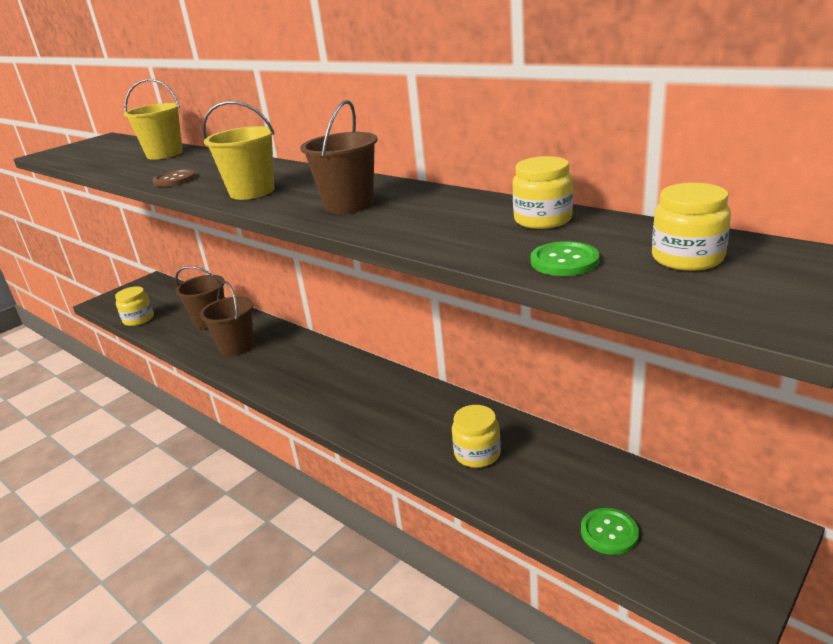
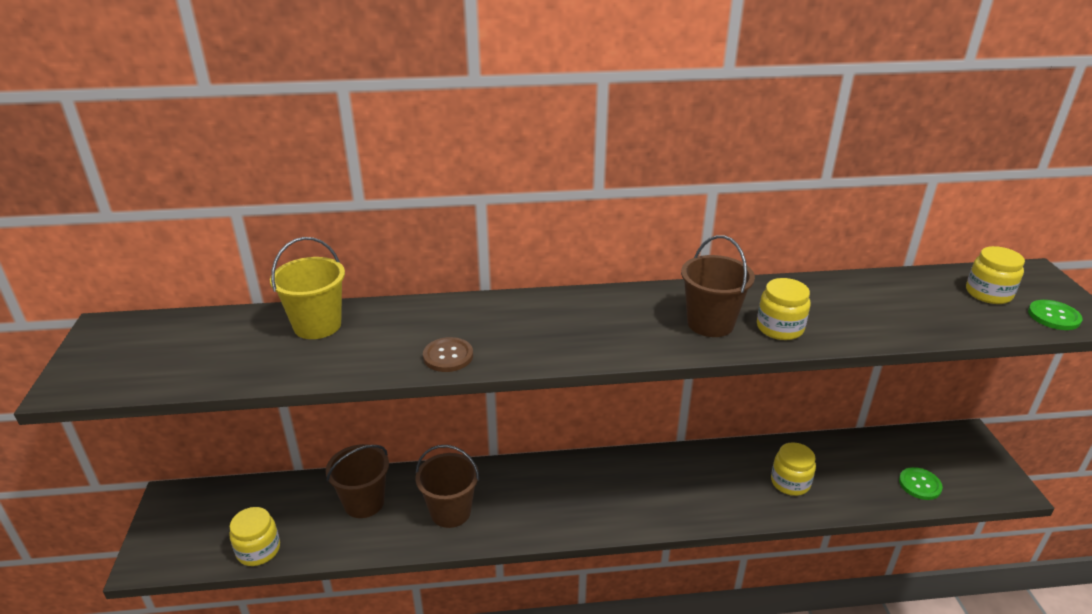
camera: 50 degrees left, 5 degrees up
yellow bucket [203,101,275,200] -> none
yellow jar [512,156,573,229] -> yellow jar moved to [757,278,811,340]
green button [531,241,599,276] -> green button moved to [1028,300,1082,330]

